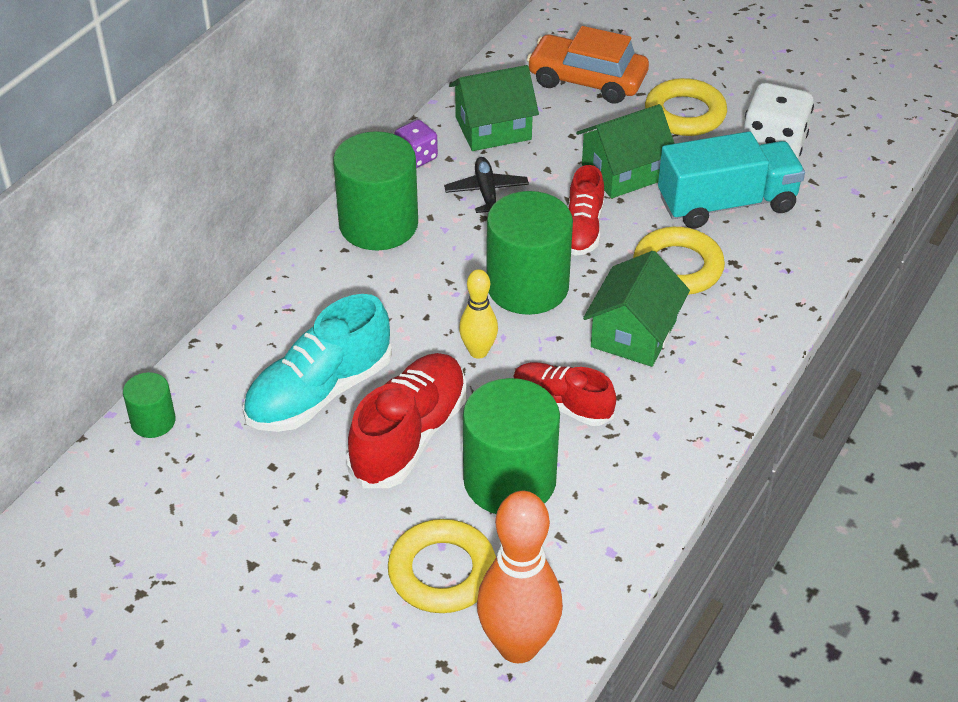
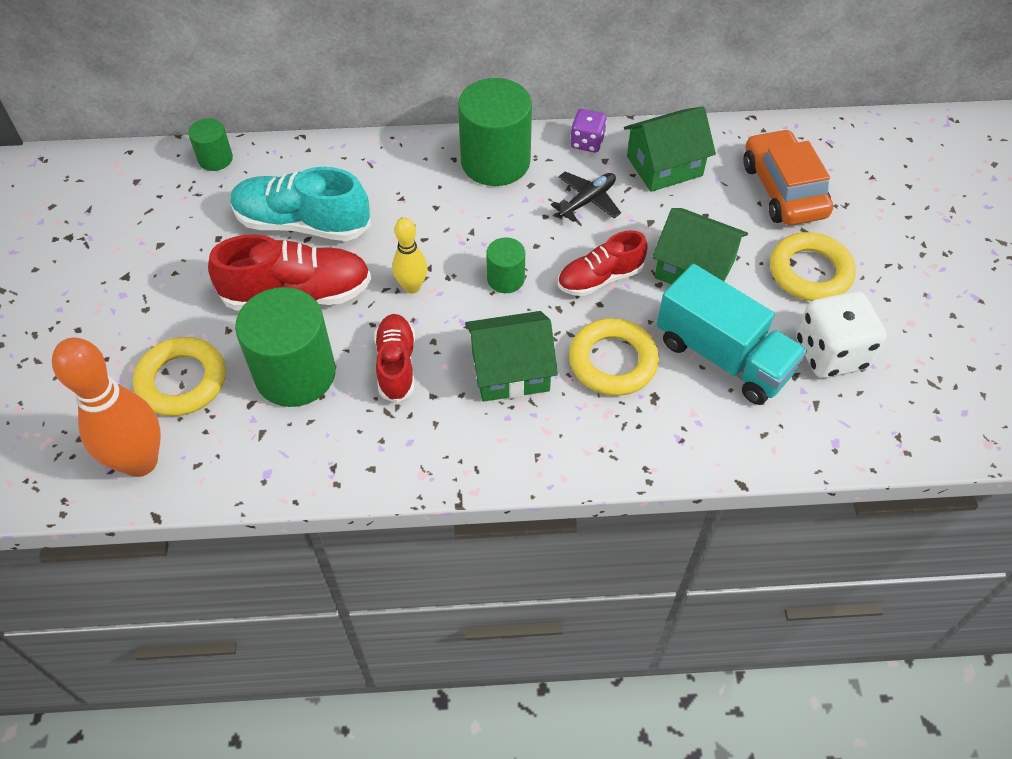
camera: 55 degrees right, 10 degrees up
green house [449,65,539,151] -> green house turned 60 degrees counterclockwise [624,107,716,192]
green cylinder [486,191,573,315] -> green cylinder [486,238,525,293], size x0.50

